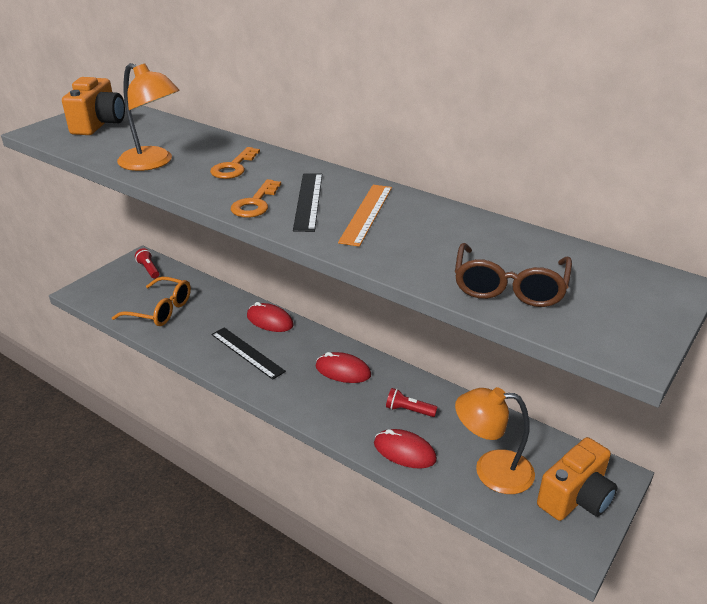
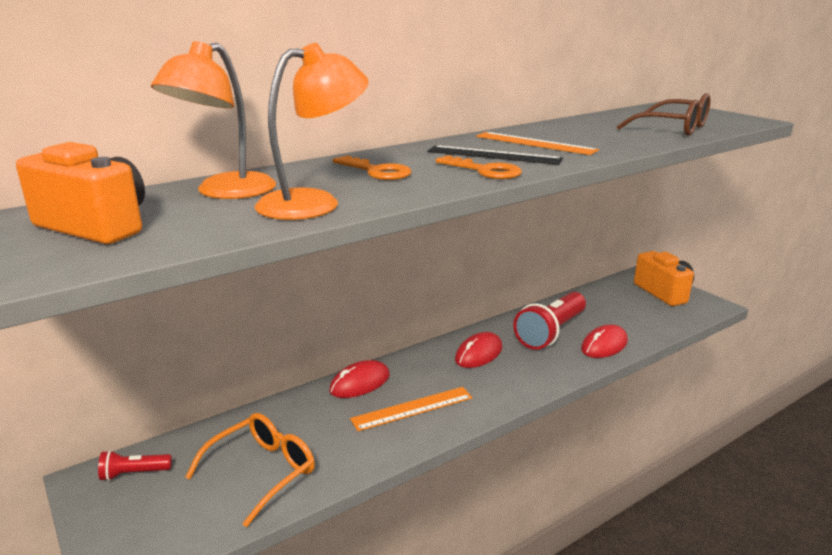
camera: 70 degrees left, 10 degrees down
black ruler [211,327,286,380] -> orange ruler [350,387,473,431]
red flashlight [386,388,437,417] -> red flashlight [513,292,586,350], size x2.09
orange lamp [455,387,535,494] -> orange lamp moved to [151,41,276,199]

